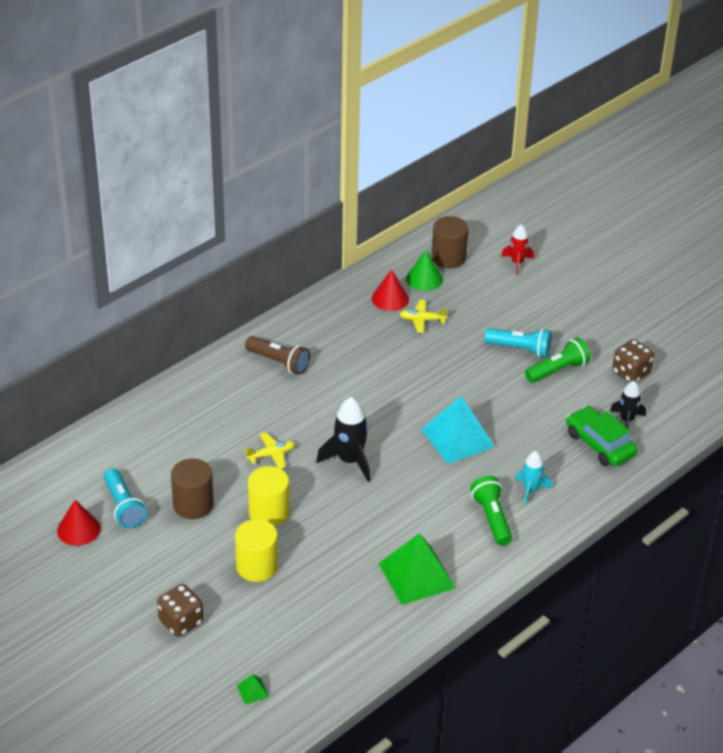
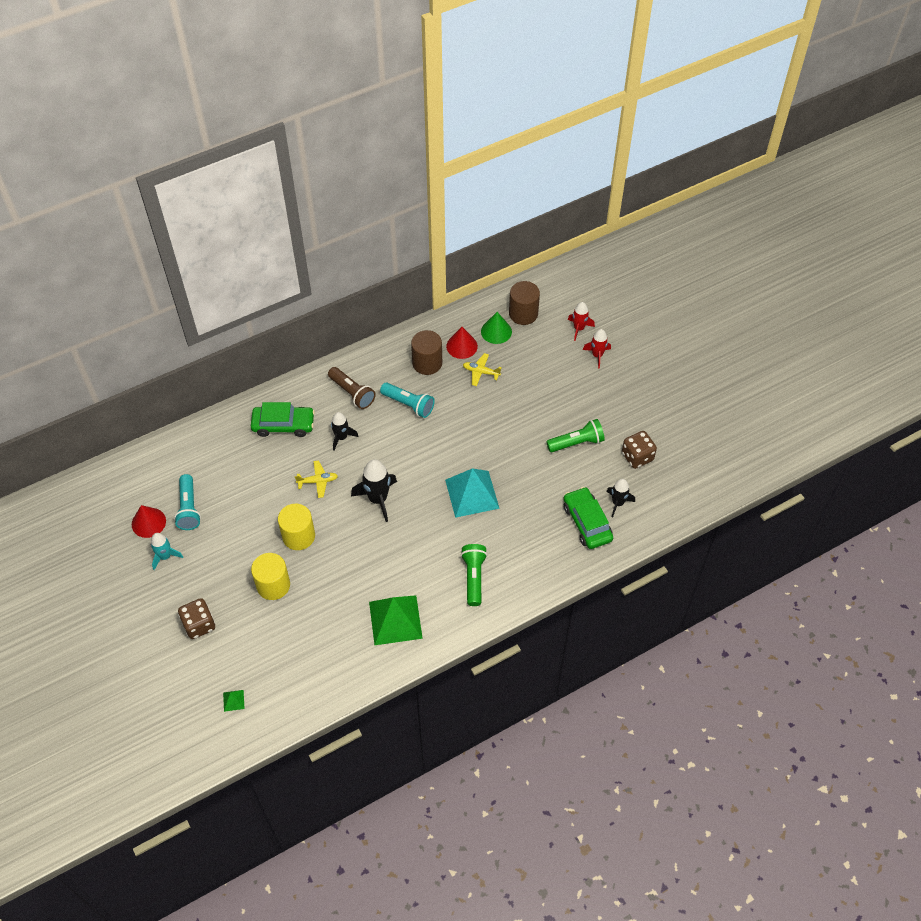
camera: 15 degrees right, 15 degrees up
brown cylinder [171,458,214,519] -> brown cylinder moved to [411,330,442,375]
turquoise flashlight [484,328,552,358] -> turquoise flashlight moved to [380,383,435,418]
turquoise rocket [516,451,552,506] -> turquoise rocket moved to [151,533,183,570]
none -> green car [251,402,315,437]
none -> black rocket [331,412,359,450]
none -> red rocket [583,329,611,369]

